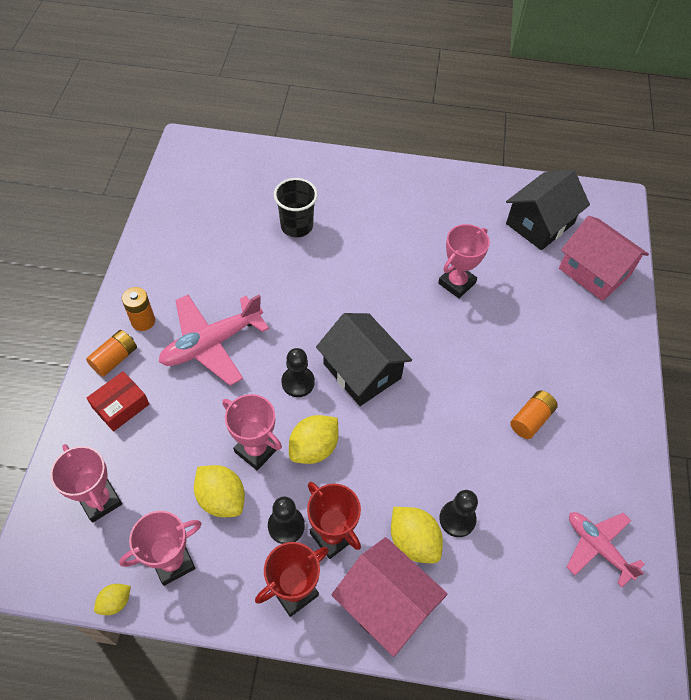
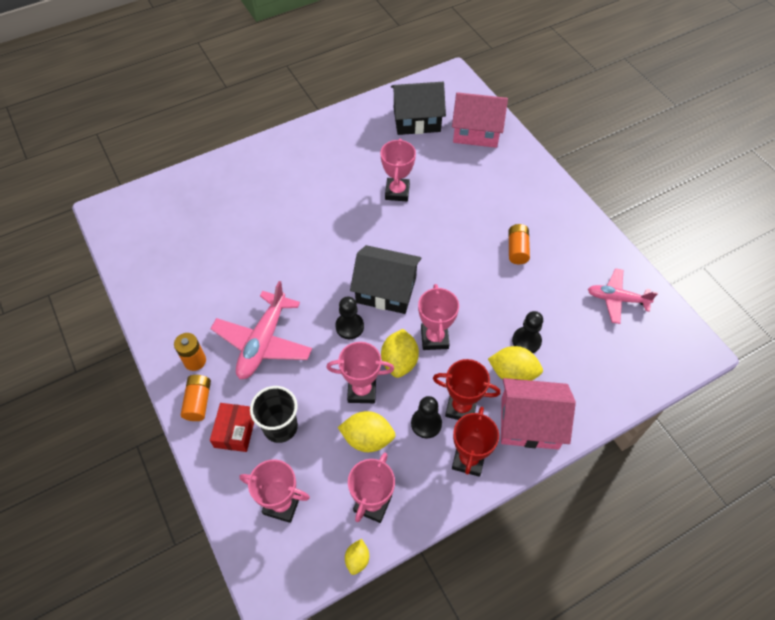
camera: 35 degrees left, 0 degrees up
black cup [274,178,318,237] -> black cup moved to [250,386,298,443]
black house [506,169,590,250] -> black house turned 75 degrees clockwise [391,82,446,135]
none -> pink trophy [418,284,459,350]

